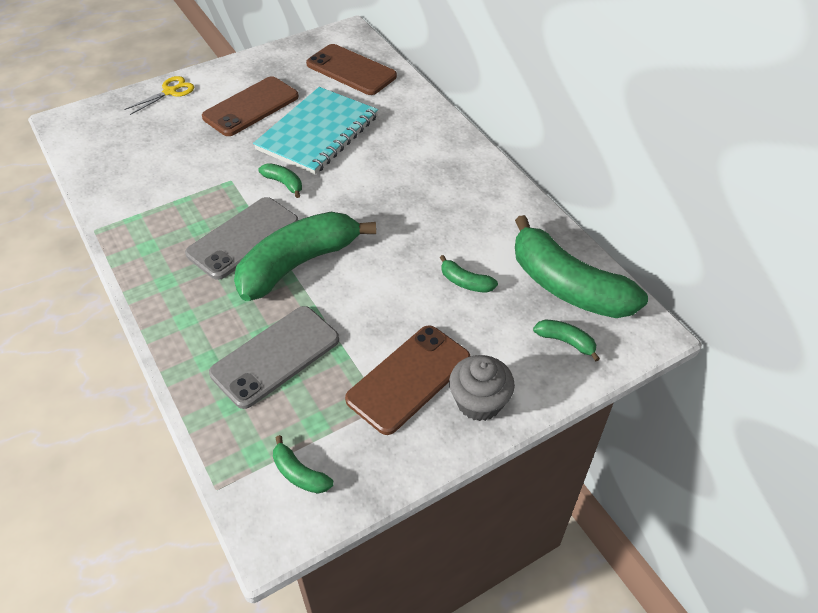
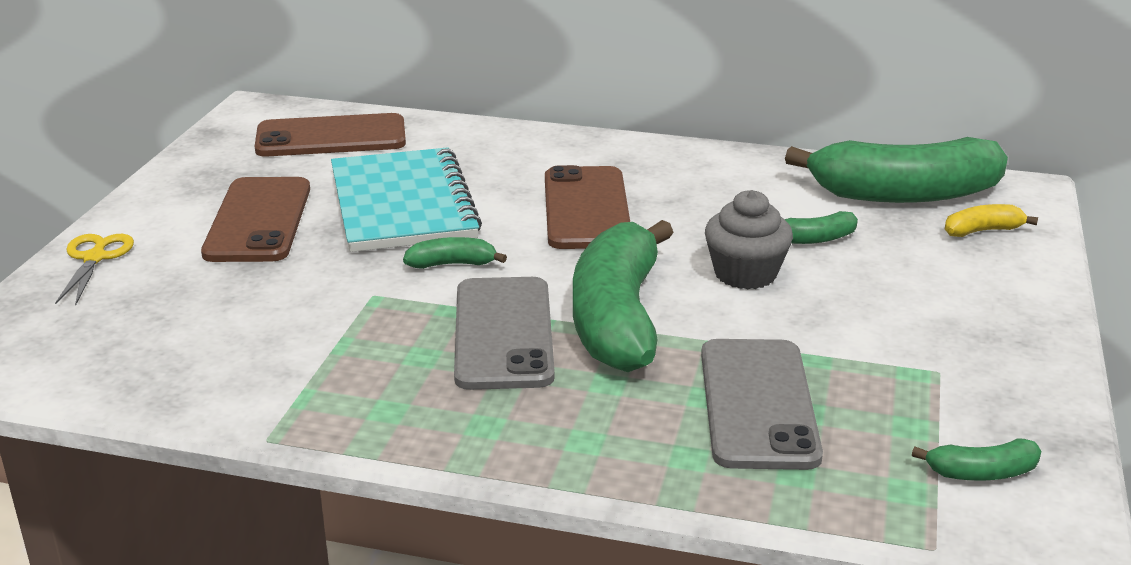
camera: 45 degrees left, 20 degrees down
brown phone [345,325,470,435] -> brown phone moved to [545,165,630,249]
grey cupcake [449,355,515,421] -> grey cupcake moved to [705,190,793,289]
green banana [533,320,600,362] -> yellow banana [945,204,1038,237]

